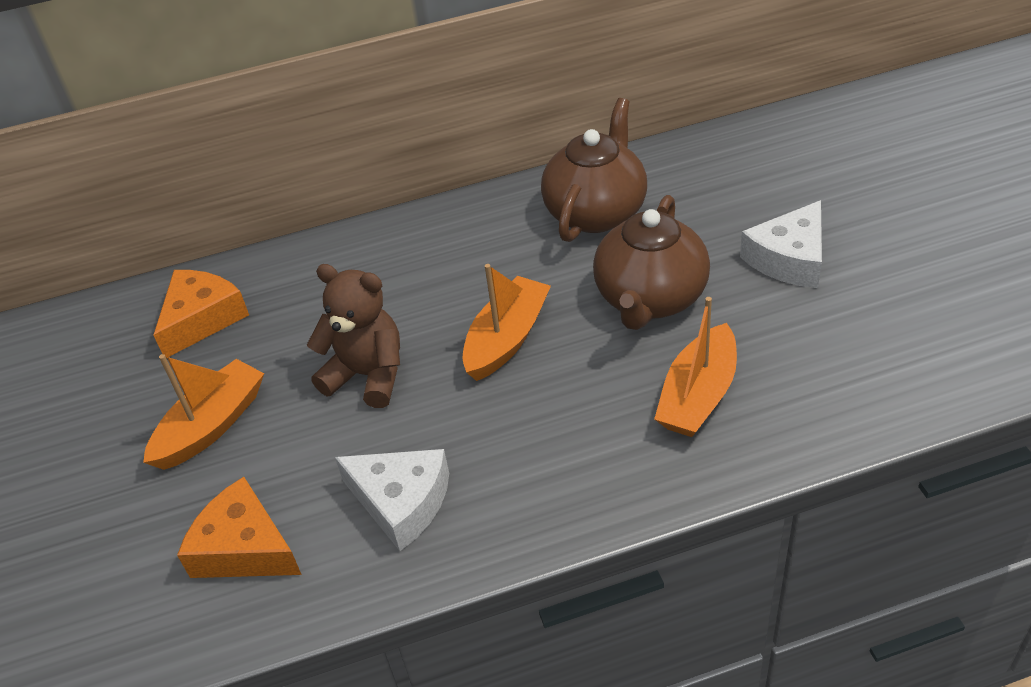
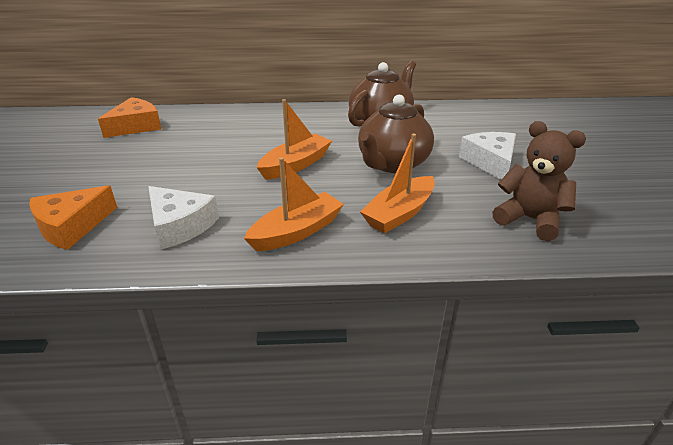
camera: 10 degrees right, 10 degrees down
orange boat [143,354,264,470] -> orange boat moved to [244,157,344,251]
orange cheese [177,477,302,578] -> orange cheese turned 90 degrees counterclockwise [29,186,117,250]
brown teddy bear [307,264,400,408] -> brown teddy bear moved to [492,121,586,241]
white cheese [740,200,822,288] -> white cheese turned 120 degrees clockwise [459,132,516,180]

